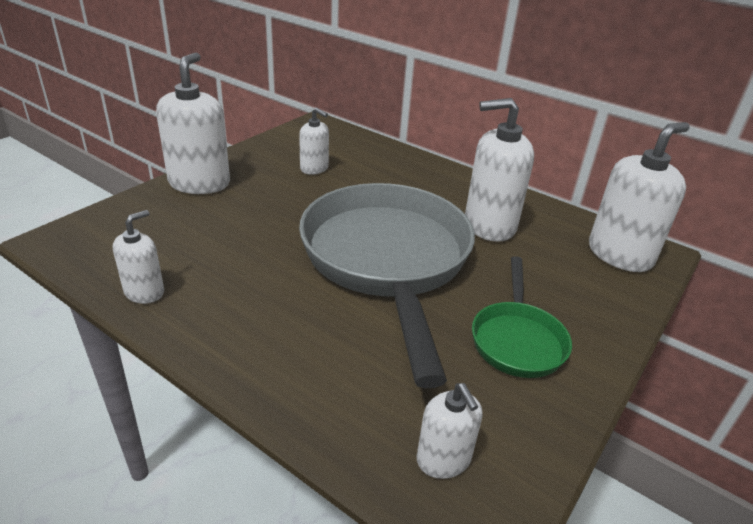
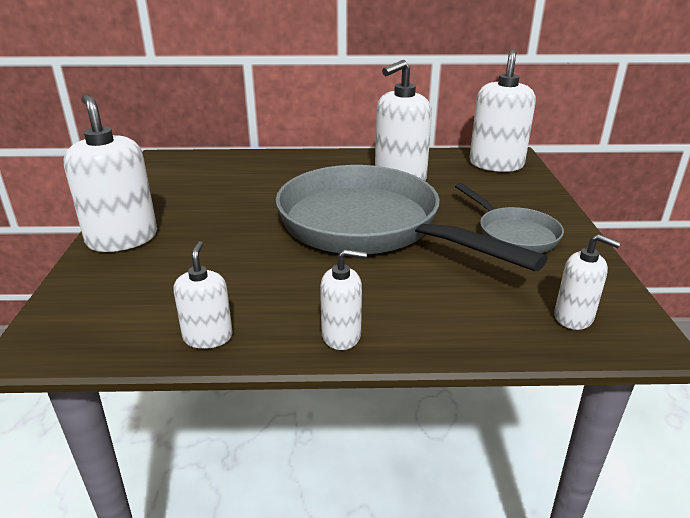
camera: 35 degrees left, 5 degrees down
white soap dispenser [299,108,329,175] -> white soap dispenser moved to [320,249,367,350]
green pan [472,256,572,378] -> grey pan [455,183,564,253]

